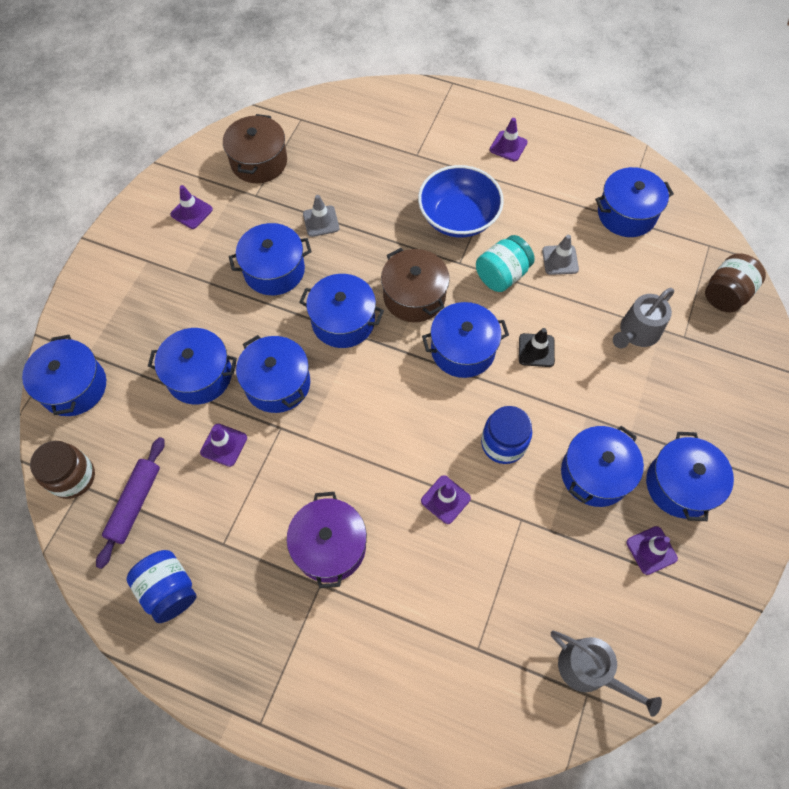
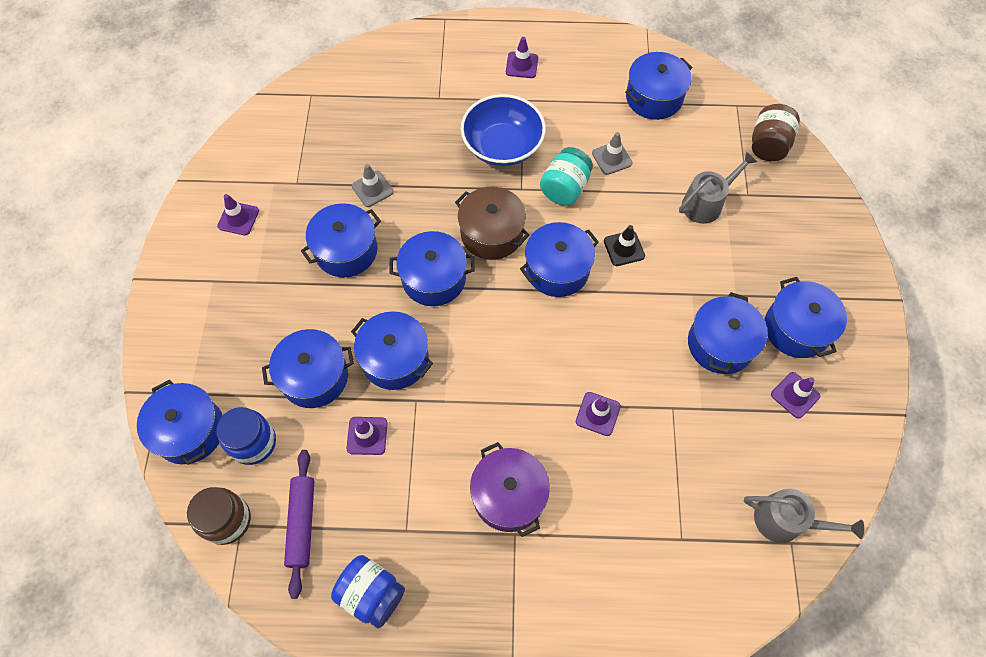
camera: 20 degrees left, 0 degrees up
brown pot [223,114,287,183] -> none
blue jar [481,406,532,464] -> blue jar moved to [216,407,276,465]
grey watering can [613,288,674,348] -> grey watering can turned 150 degrees counterclockwise [679,152,757,224]

